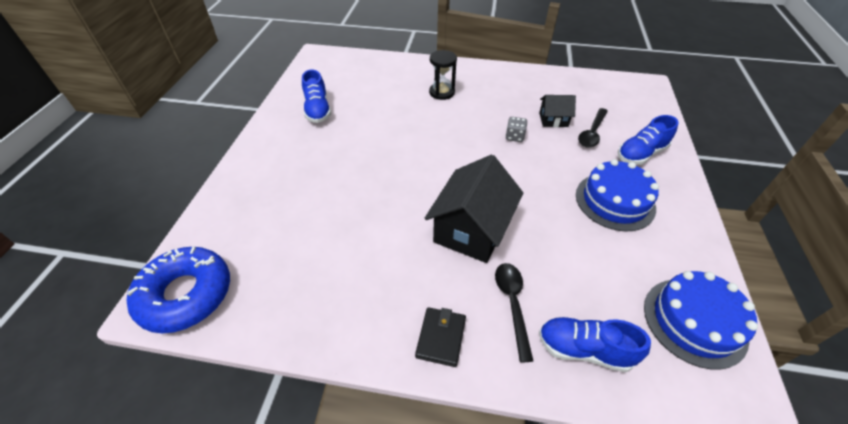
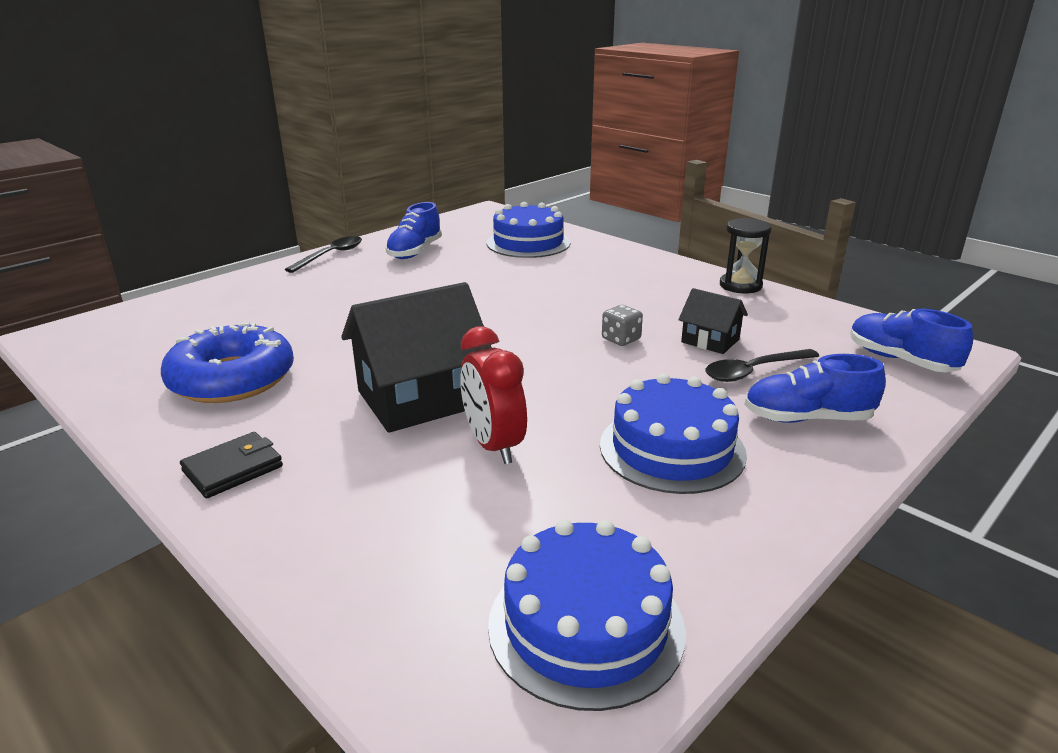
camera: 35 degrees right, 20 degrees down
blue donut [126,247,230,333] -> blue donut moved to [161,322,294,403]
black hourglass [429,50,457,100] -> black hourglass moved to [720,218,772,293]
black spoon [495,263,533,362] -> black spoon moved to [285,236,362,273]
blue shoe [539,317,651,372] -> blue shoe moved to [850,309,973,372]
none -> red clock [460,326,527,464]
none -> blue cake [487,202,570,258]

